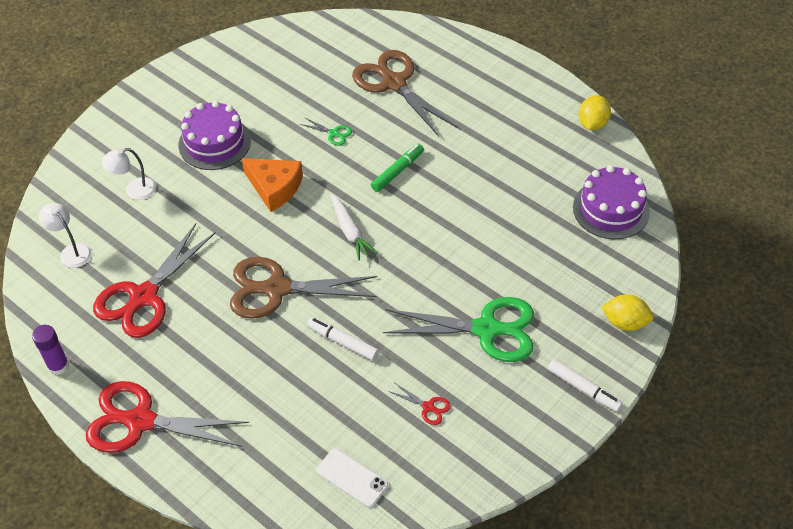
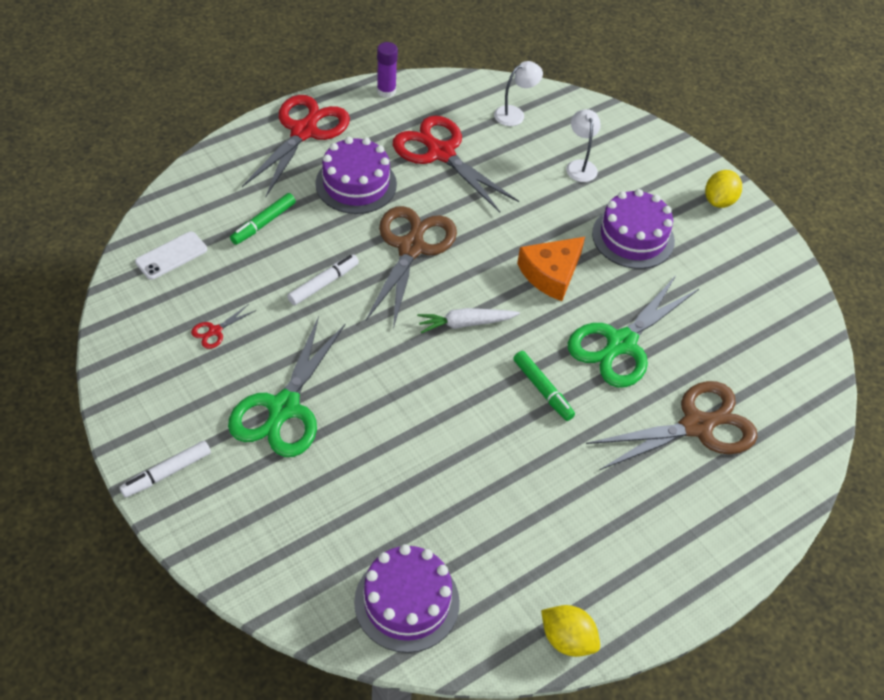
camera: 100 degrees right, 0 degrees up
green scissors [300,117,352,146] -> green scissors [568,276,699,388], size x2.45
yellow lemon [601,294,654,331] -> yellow lemon moved to [705,170,742,208]
none -> green marker [230,193,296,245]
none -> purple cake [315,137,397,214]

